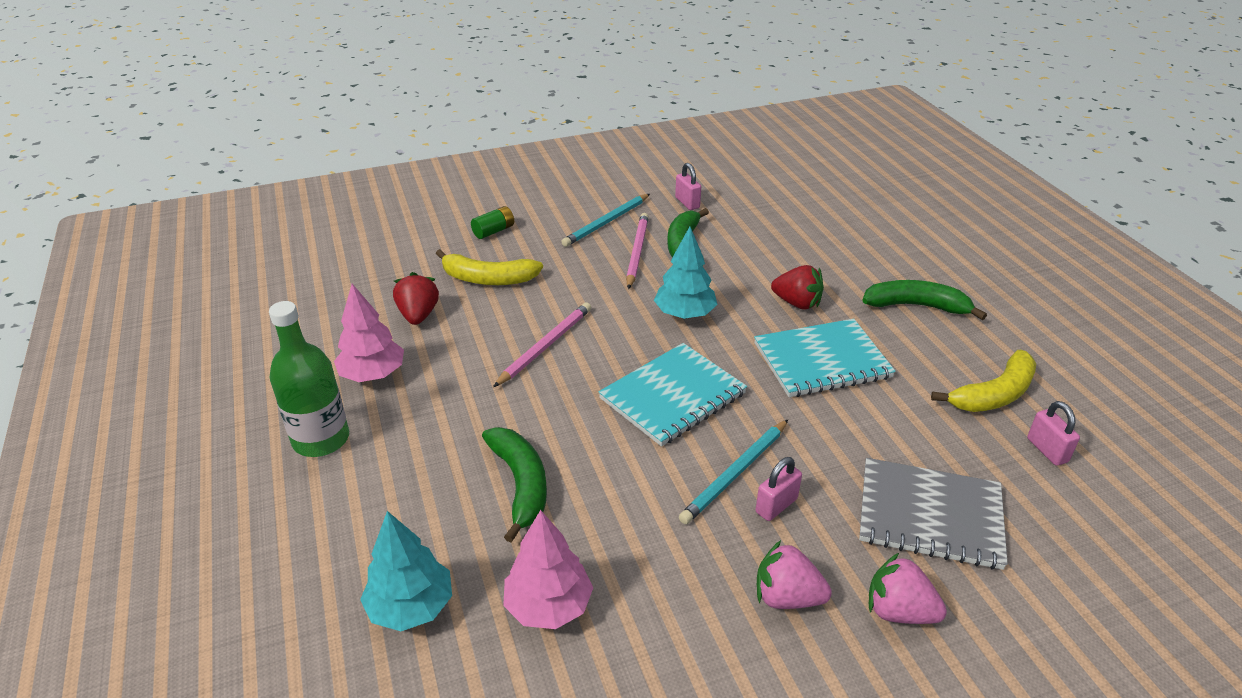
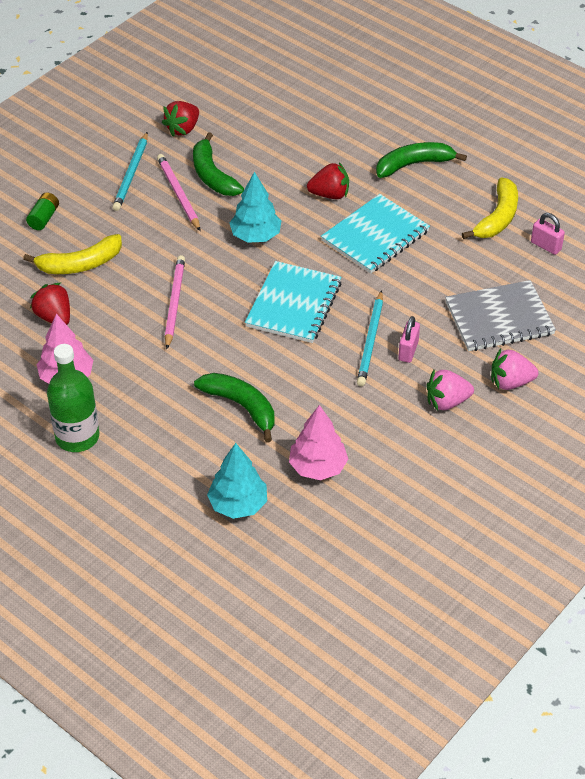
camera: 30 degrees left, 10 degrees up
pink padlock [675,163,701,210] -> red strawberry [162,101,199,136]

